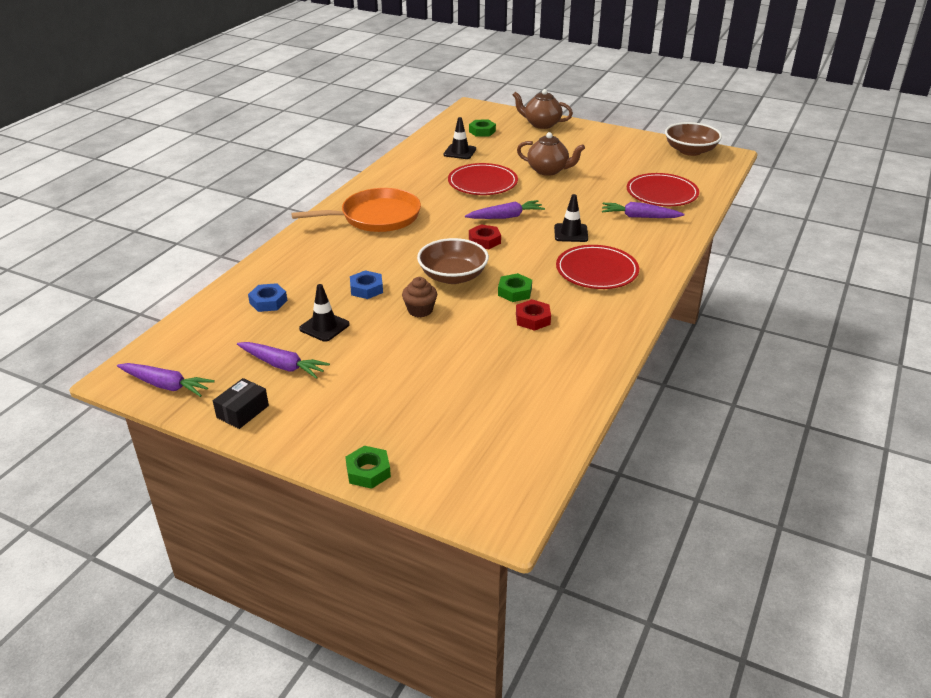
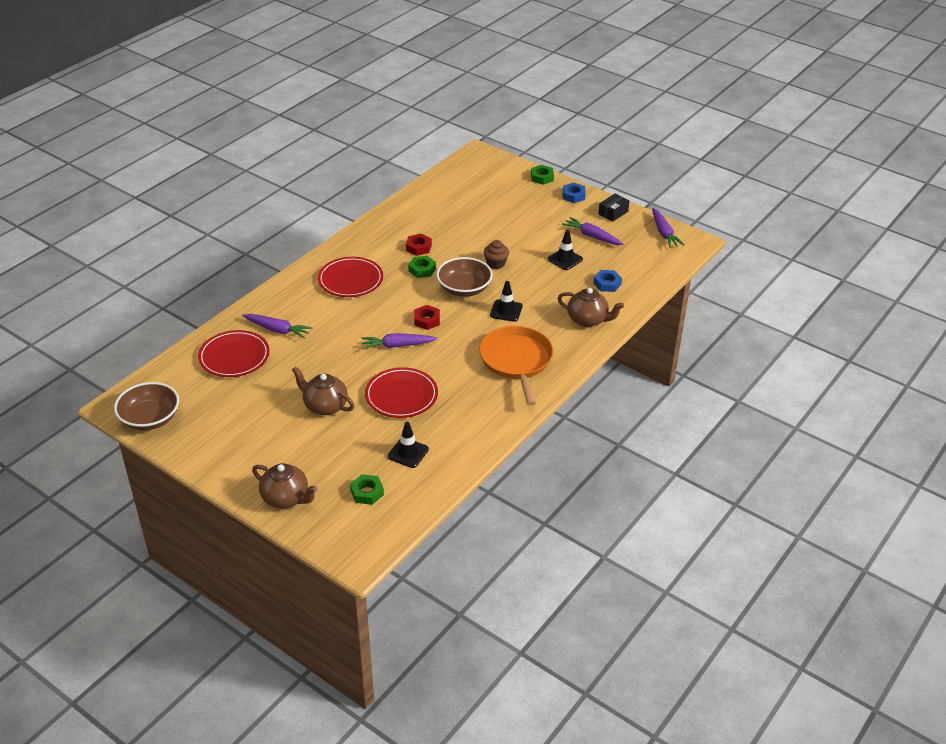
camera: 170 degrees left, 5 degrees up
purple carrot [117,363,215,397] -> purple carrot turned 135 degrees counterclockwise [652,208,684,248]
orange pan [291,188,421,232] -> orange pan turned 90 degrees clockwise [479,326,553,406]
blue nut [350,270,383,299] -> blue nut moved to [563,183,586,203]
black traffic cone [554,194,588,242] -> black traffic cone moved to [490,281,523,322]
none -> brown teapot [558,288,624,327]

